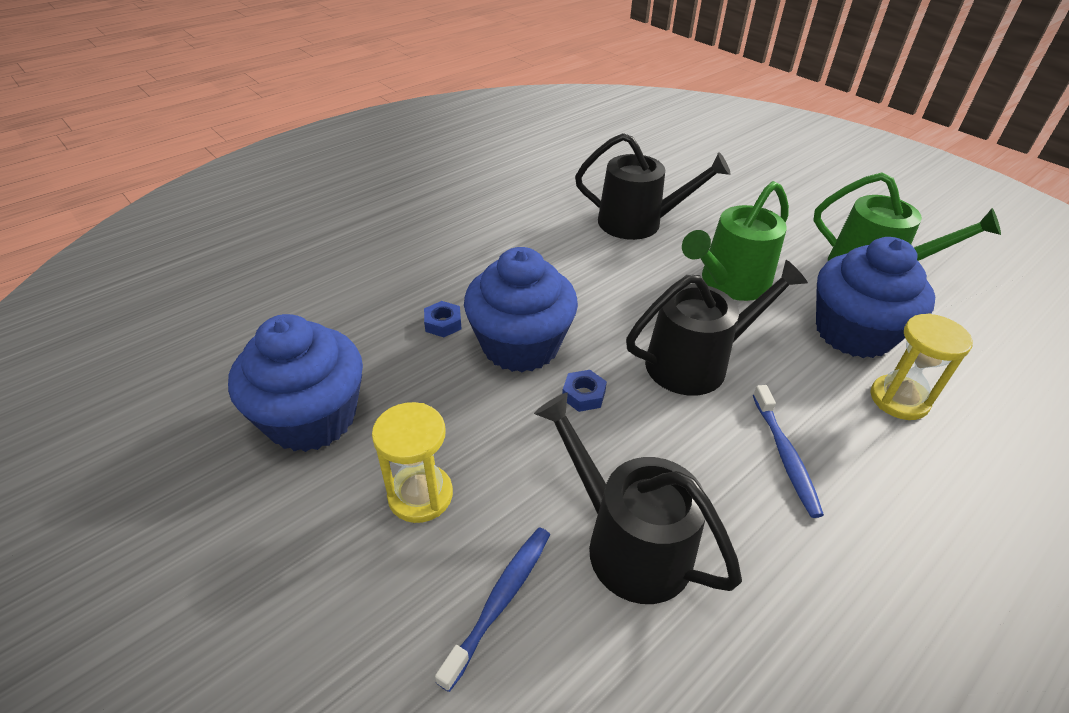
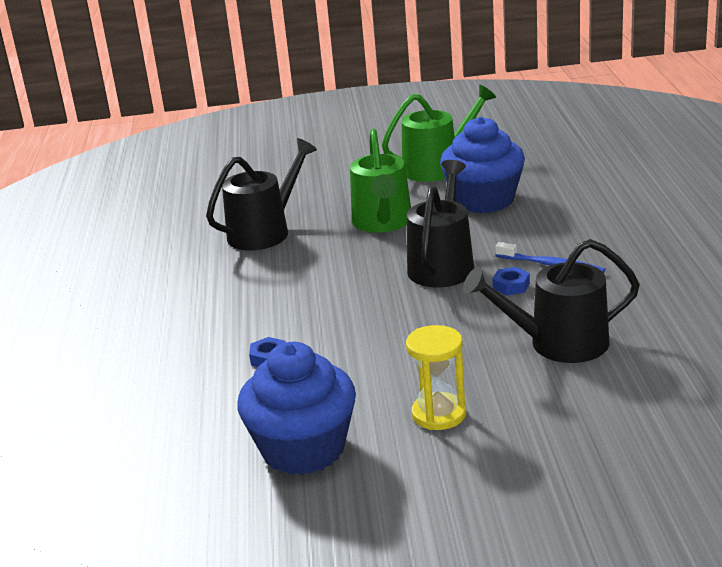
camera: 50 degrees left, 15 degrees down
blue toothbrush [435,527,550,692] -> none
blue cupcake [464,247,578,372] -> none
blue nut [562,370,607,412] -> blue nut moved to [492,267,530,295]
yellow hourglass [870,313,973,420] -> none

